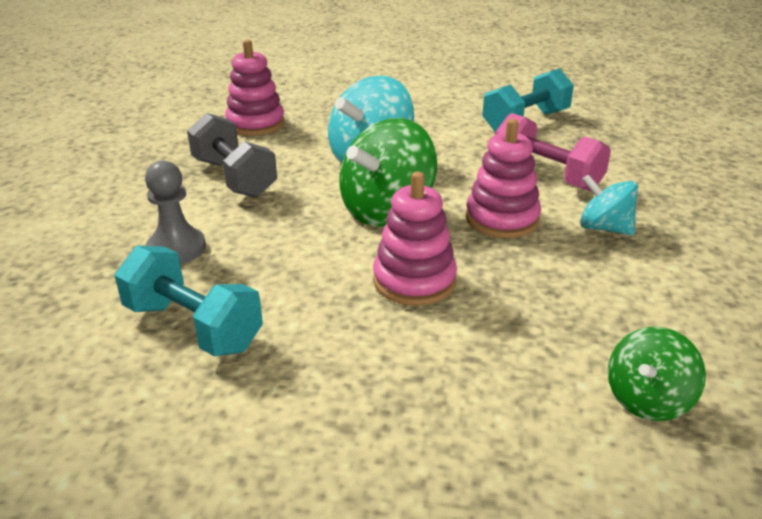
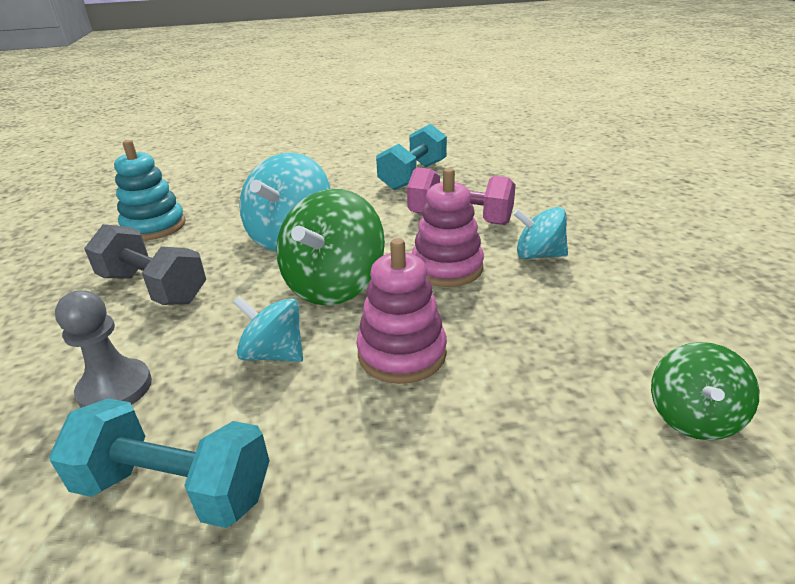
camera: 20 degrees left, 0 degrees up
pink stacking toy [225,40,285,136] -> turquoise stacking toy [114,140,186,241]
none -> turquoise spinning top [233,296,303,362]

